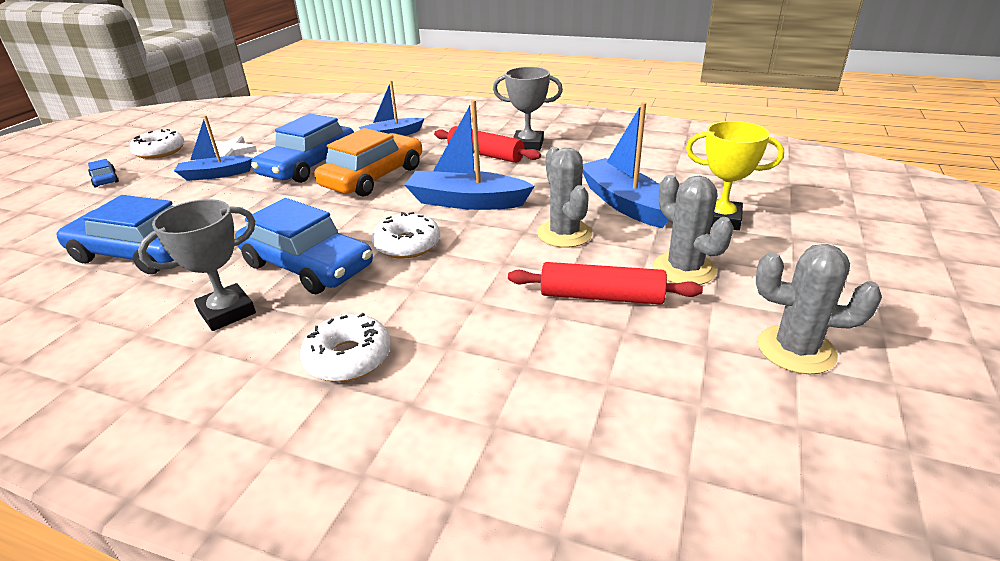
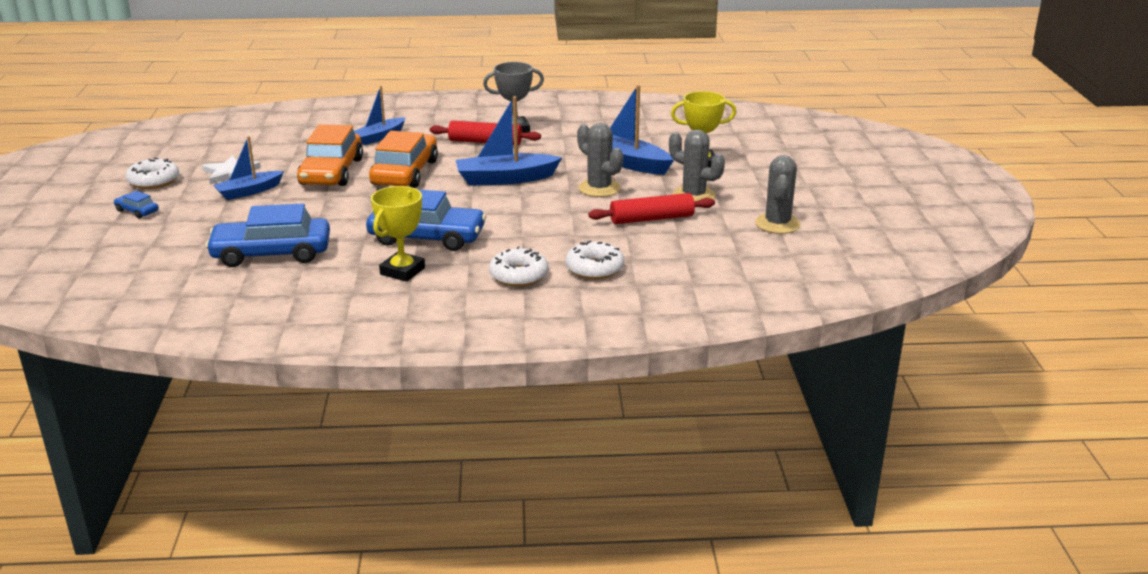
camera: 25 degrees left, 5 degrees down
grey trophy [138,199,256,331] -> yellow trophy [371,186,425,282]
blue car [251,113,354,183] -> orange car [297,124,363,186]
white donut [371,212,440,259] -> white donut moved to [565,241,624,280]
grey cactus [756,244,882,375] -> grey cactus turned 75 degrees counterclockwise [755,155,801,234]

